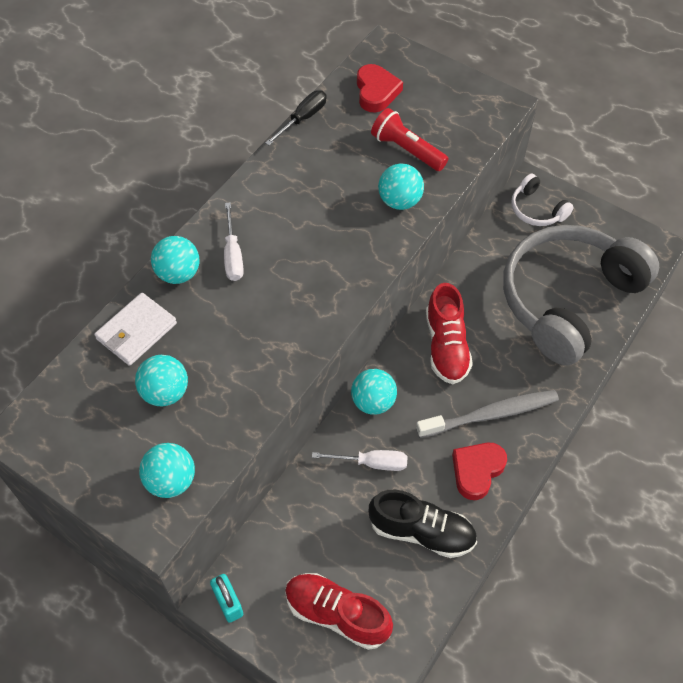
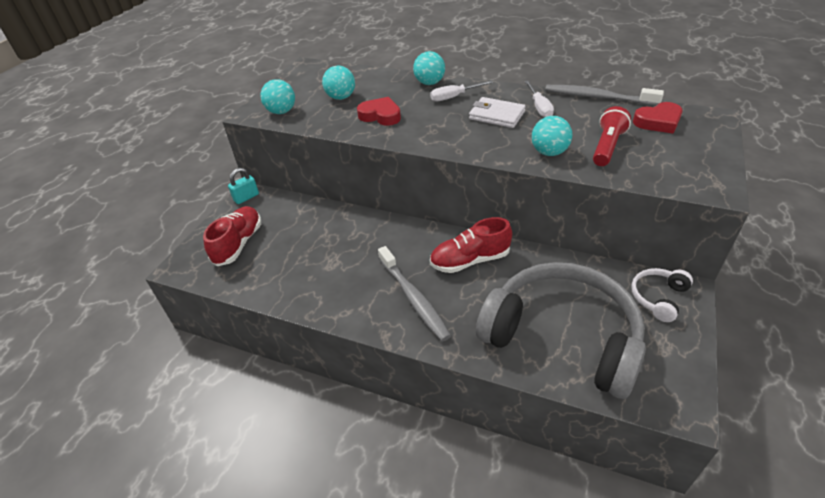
camera: 80 degrees right, 15 degrees down
white wallet [94,293,177,366] -> white wallet moved to [469,97,526,128]
black screwdriver [265,90,327,146] -> grey toothbrush [545,85,664,106]
white screwdriver [312,450,407,471] -> white screwdriver moved to [525,81,554,117]
turquoise ball [351,369,397,415] -> none
black shoe [369,490,477,558] -> none
red heart [452,443,507,500] -> red heart moved to [357,97,401,126]

